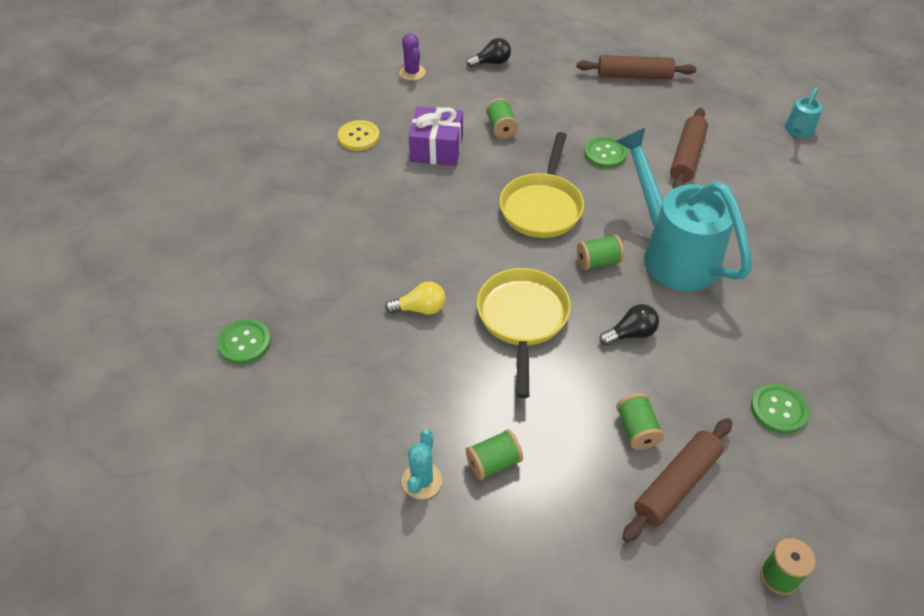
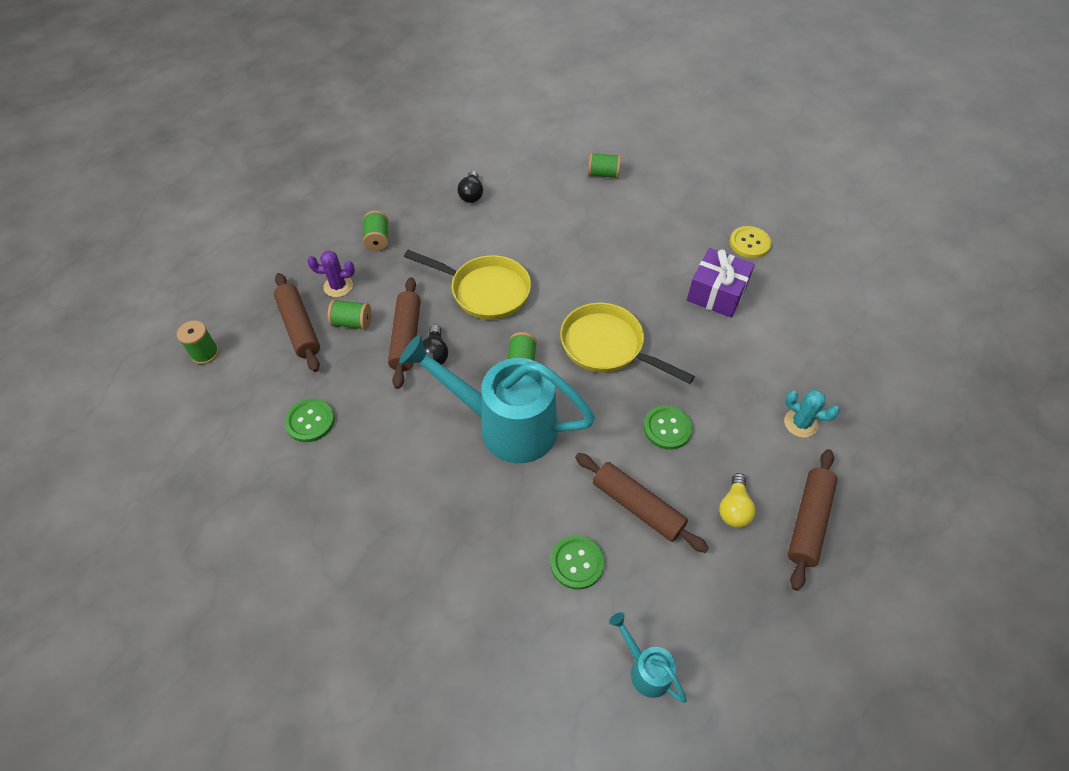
camera: 110 degrees right, 5 degrees up
green button [218,319,271,364] -> green button moved to [550,535,605,590]
yellow light bulb [385,281,446,315] -> yellow light bulb moved to [719,473,755,528]
purple cactus [399,34,426,81] -> purple cactus moved to [307,251,355,297]
turquoise cactus [402,429,442,499] -> turquoise cactus moved to [784,390,840,438]
black light bulb [466,38,511,68] -> black light bulb moved to [457,171,483,203]
green spool [486,98,518,139] -> green spool moved to [588,152,621,179]
turquoise watering can [616,127,752,291] -> turquoise watering can turned 150 degrees counterclockwise [399,335,595,463]
none -> brown rolling pin [388,277,421,389]

